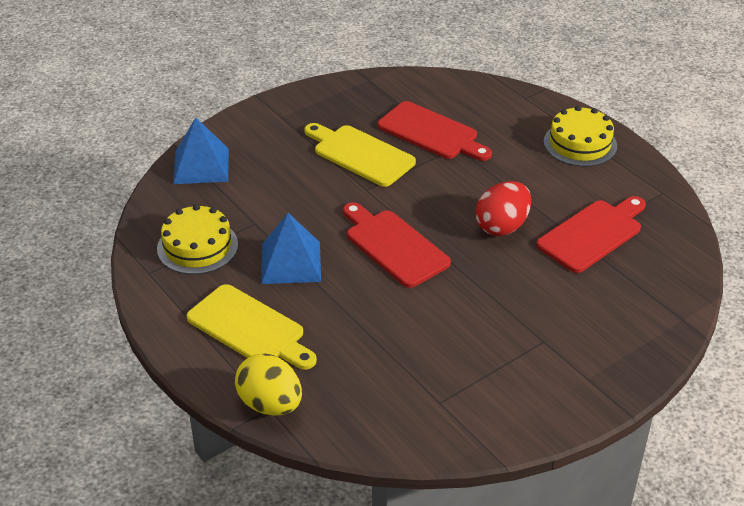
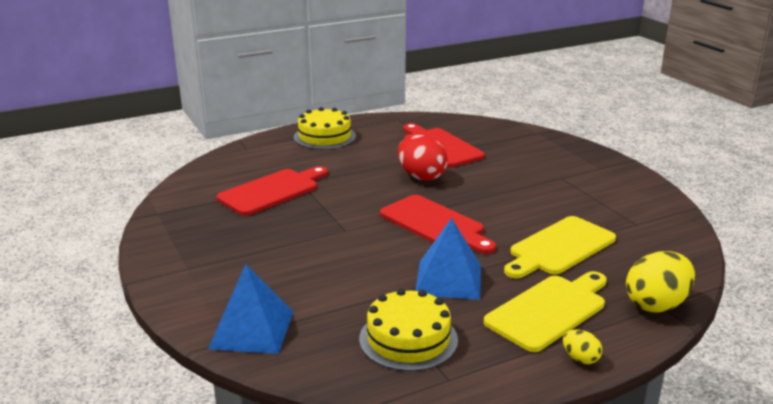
camera: 80 degrees left, 15 degrees down
yellow cutting board [304,123,416,187] -> yellow cutting board moved to [504,216,616,278]
red cutting board [343,202,451,288] -> red cutting board turned 105 degrees counterclockwise [380,195,496,254]
none -> yellow egg [563,330,603,364]

